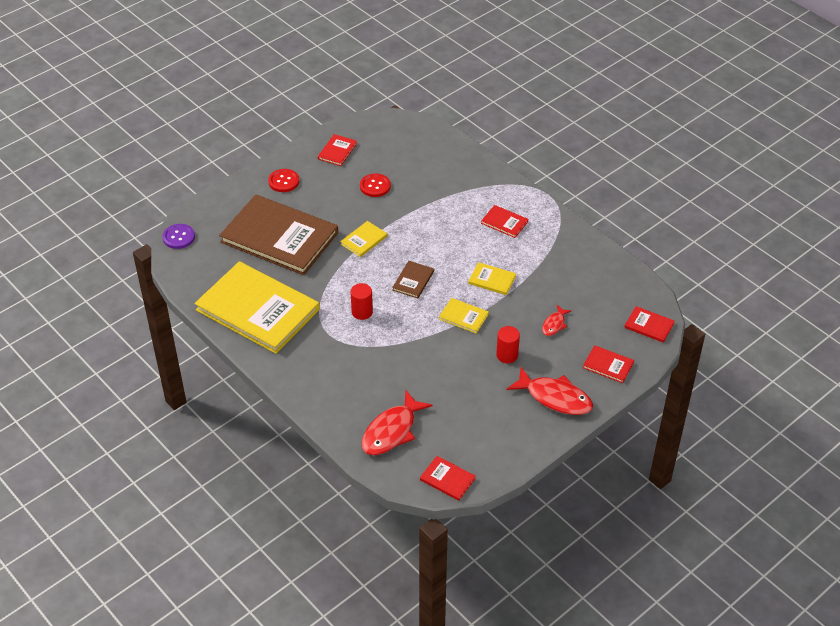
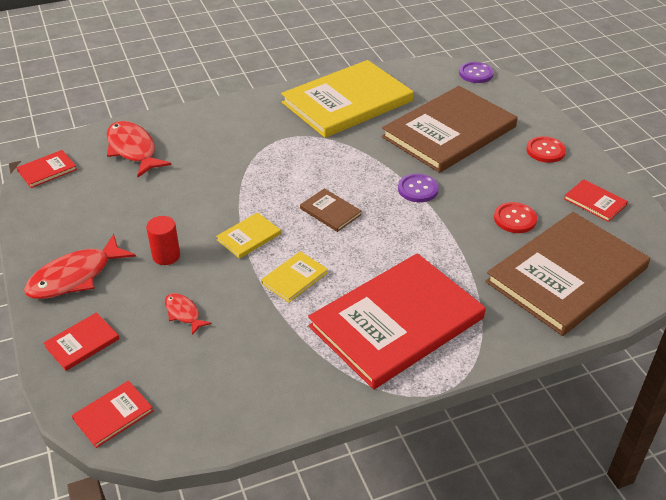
camera: 110 degrees right, 5 degrees down
yellow book [340,221,387,257] -> purple button [398,173,439,202]
red cylinder [351,283,373,320] -> none
red book [481,205,528,238] -> red book [308,253,486,389], size x2.47
none -> brown book [485,212,650,336]

